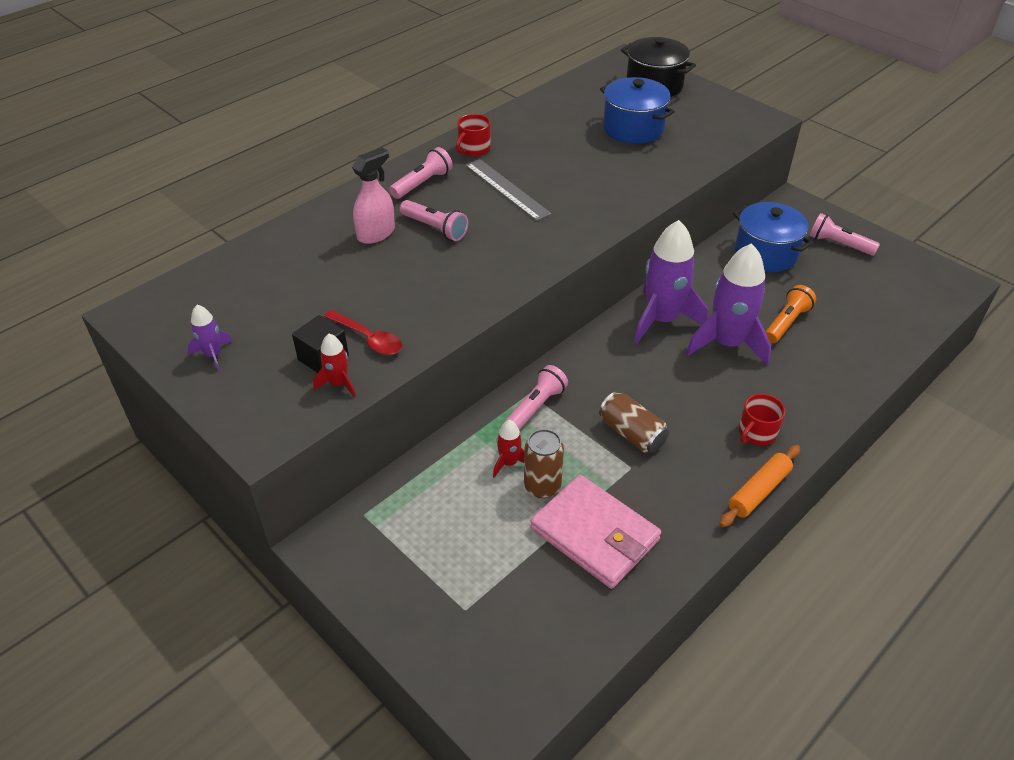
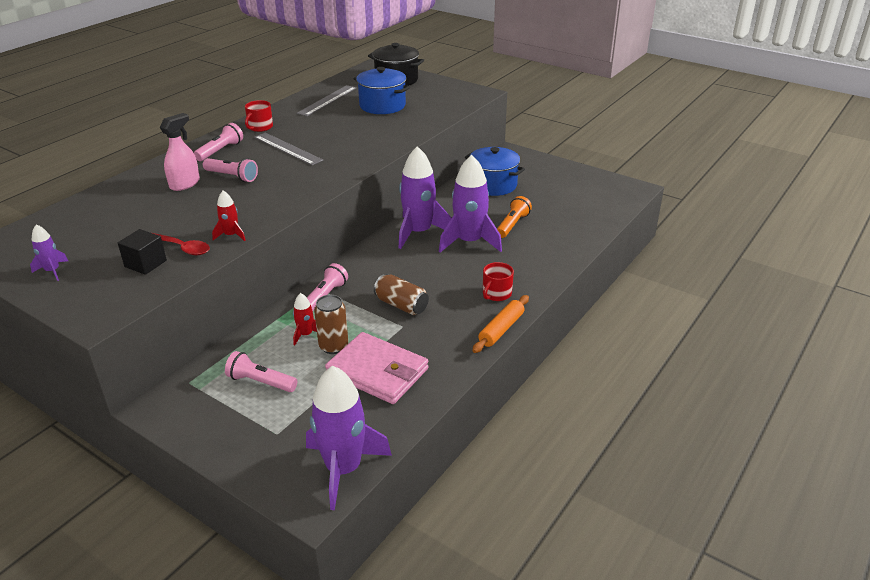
camera: 10 degrees left, 10 degrees down
red rocket [313,334,356,397] -> red rocket moved to [212,191,246,241]
pink flashlight [810,213,880,256] -> pink flashlight moved to [225,351,298,392]
none -> grey ruler [297,85,356,116]
none -> purple rocket [306,366,392,510]

